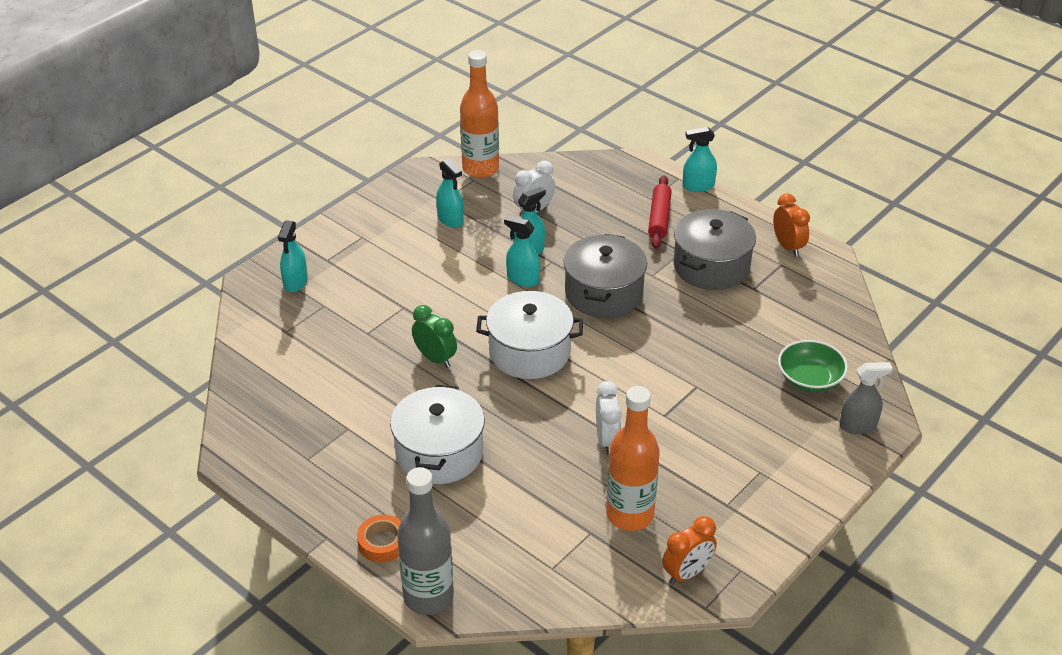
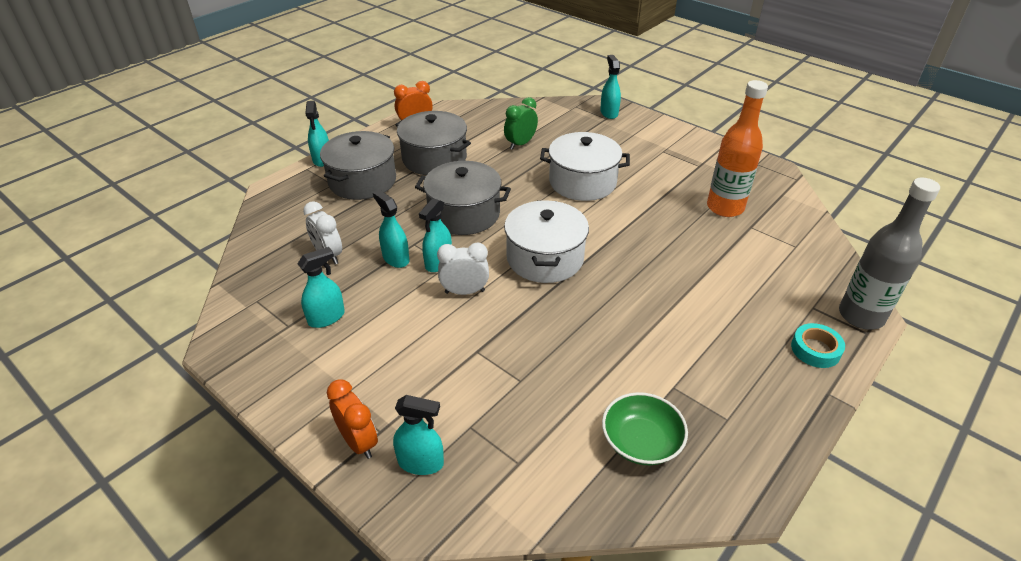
camera: 90 degrees left, 0 degrees up
orange tape [357,515,401,563] -> turquoise tape [791,323,845,368]
white pot [390,385,485,484] -> white pot moved to [540,132,630,201]
green clock [412,305,457,368] -> green clock moved to [504,97,538,150]
orange bottle [460,50,499,178] -> none
white clock [596,381,622,454] -> white clock moved to [437,243,489,295]
red rolling pin [648,175,672,249] -> grey pot [320,131,396,200]
orange clock [662,516,717,585] -> orange clock moved to [327,379,378,459]
green bowl [778,340,848,392] -> green bowl moved to [602,392,688,465]
grey spray bottle [839,362,893,434] -> turquoise spray bottle [600,55,621,119]

